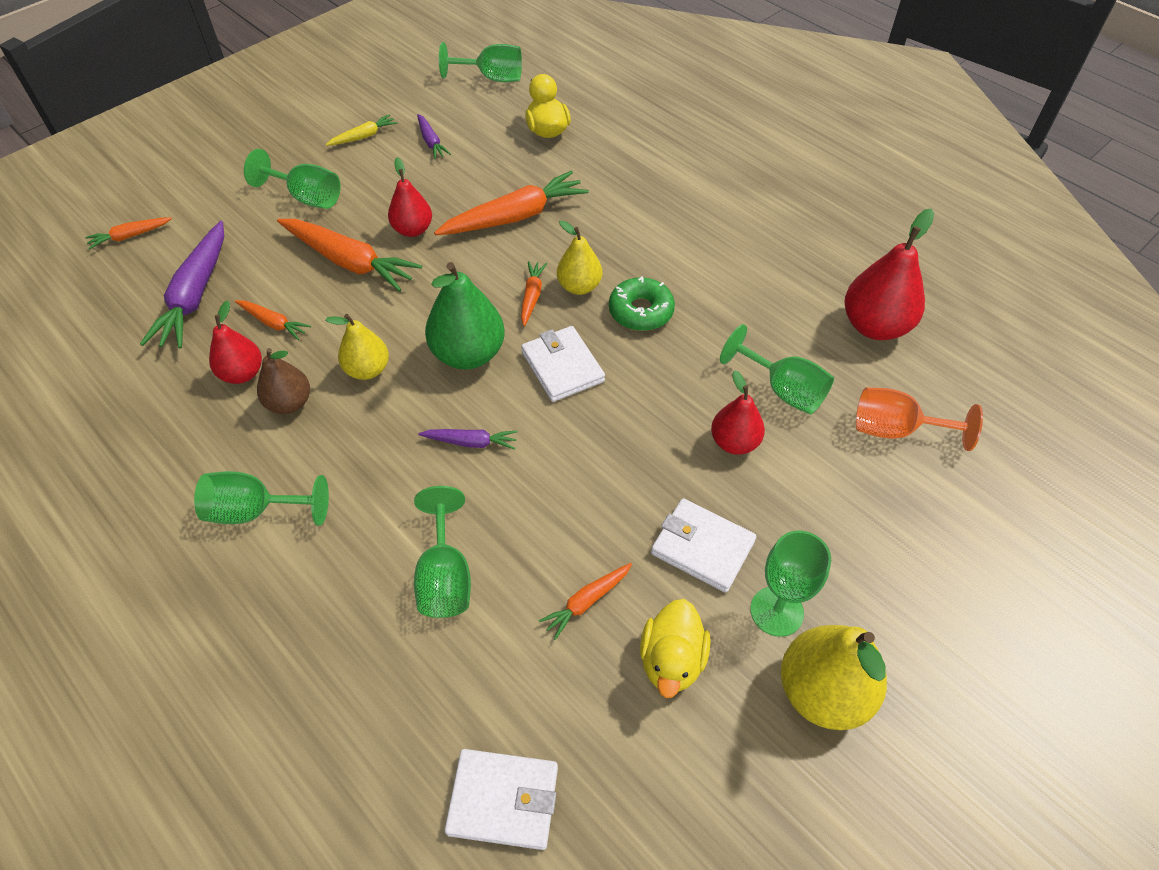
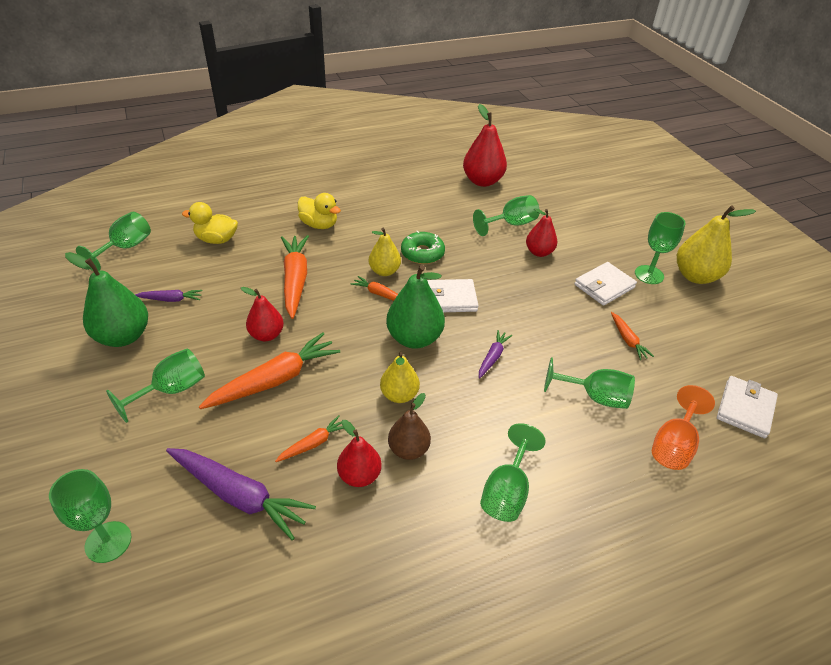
camera: 70 degrees left, 10 degrees down
orange carrot [85,217,172,250] -> green goblet [49,469,131,563]
yellow carrot [326,114,397,146] -> green pear [65,252,148,347]
yellow duck [640,599,711,698] -> yellow duck moved to [298,193,341,229]
orange goblet [856,387,983,451] -> orange goblet moved to [652,385,715,470]

